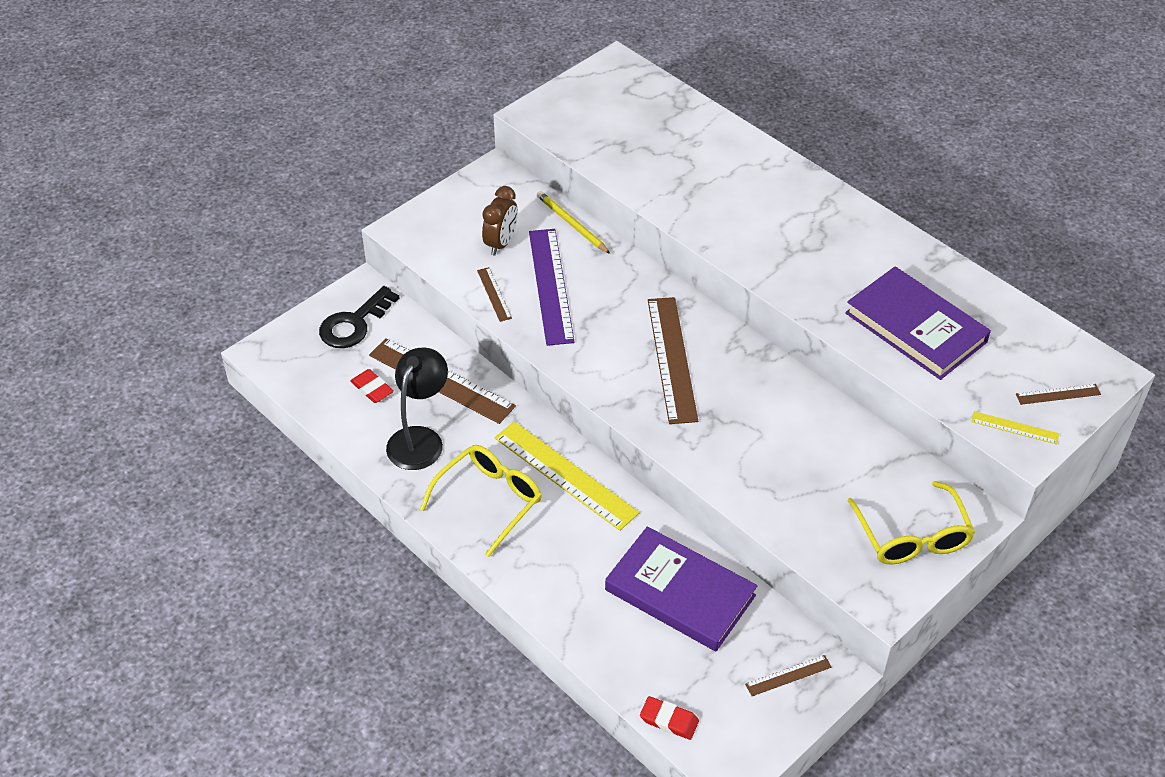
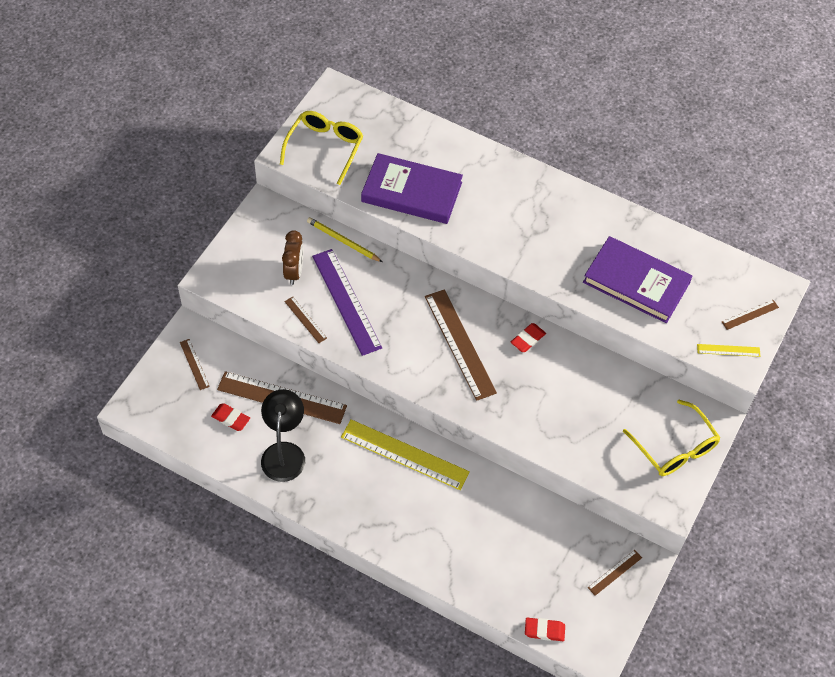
camera: 20 degrees left, 10 degrees up
black key [319,286,399,348] -> brown ruler [180,339,210,390]
yellow glasses [420,445,542,557] -> yellow glasses moved to [280,111,363,185]
purple book [605,526,757,651] -> purple book moved to [361,153,463,224]
none -> red eraser [511,323,546,352]

